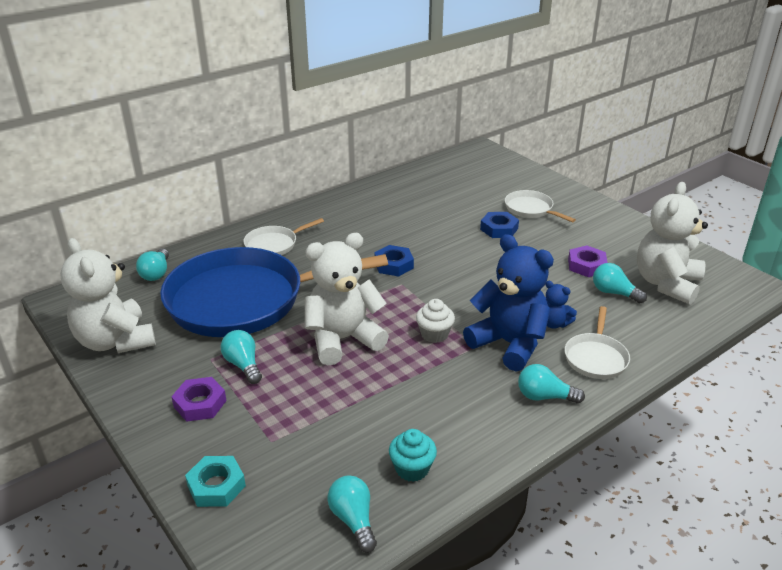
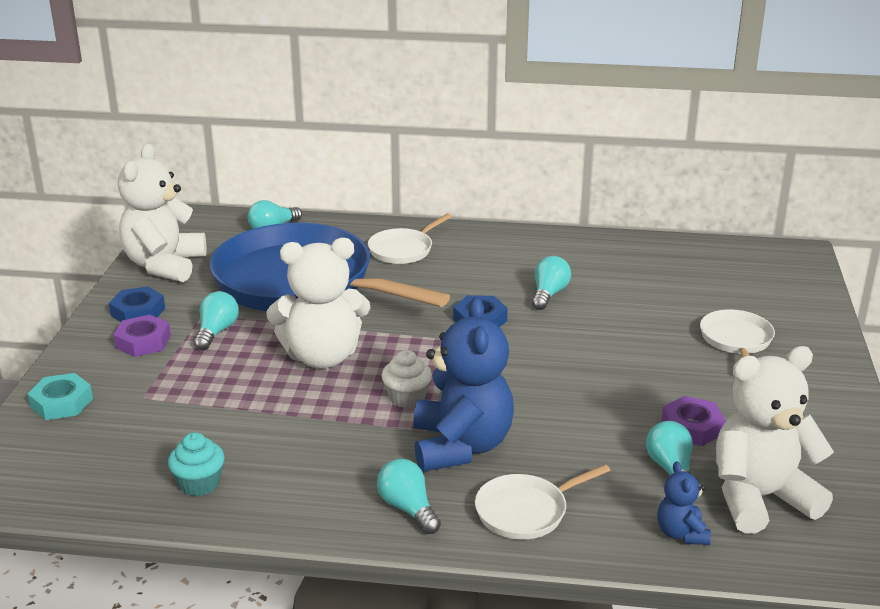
camera: 45 degrees right, 5 degrees down
white pan [244,218,324,255] -> white pan turned 60 degrees counterclockwise [368,213,452,264]
white teddy bear [305,233,389,366] -> white teddy bear turned 150 degrees clockwise [266,238,370,368]
turquoise light bulb [328,475,377,553] -> turquoise light bulb moved to [532,256,571,310]
blue nut [480,212,519,238] -> blue nut moved to [109,287,165,322]
blue teddy bear [545,281,577,328] -> blue teddy bear moved to [657,461,711,545]

